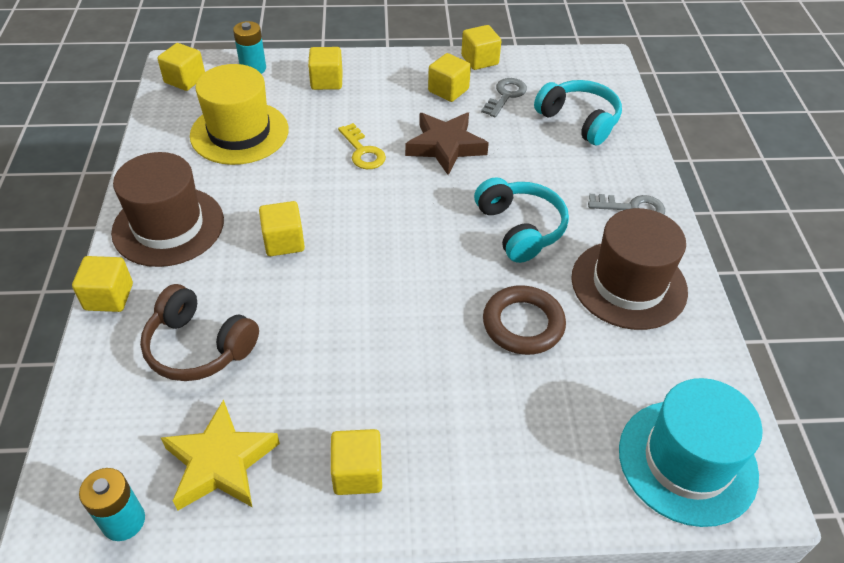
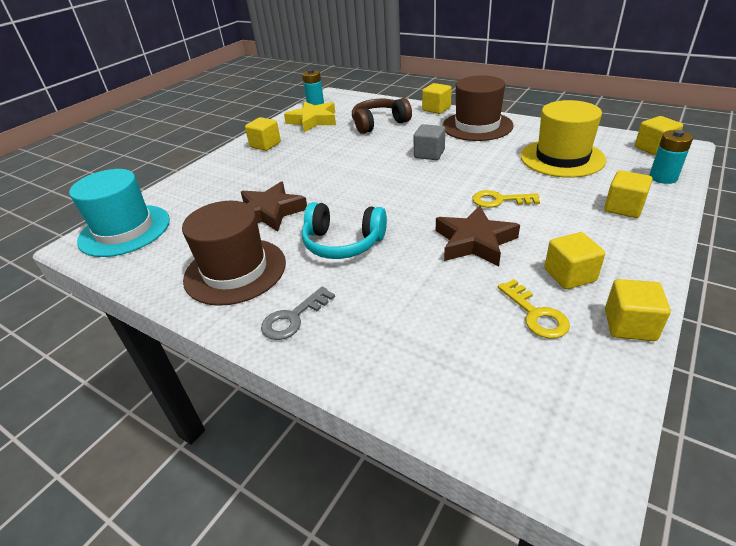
camera: 130 degrees right, 10 degrees down
yellow cube [259,201,305,256] -> grey cube [413,124,445,160]
grey key [481,78,527,117] -> yellow key [498,279,570,339]
brown ring [483,285,566,355] -> brown star [241,181,307,232]
turquoise headphones [534,80,622,146] -> none

